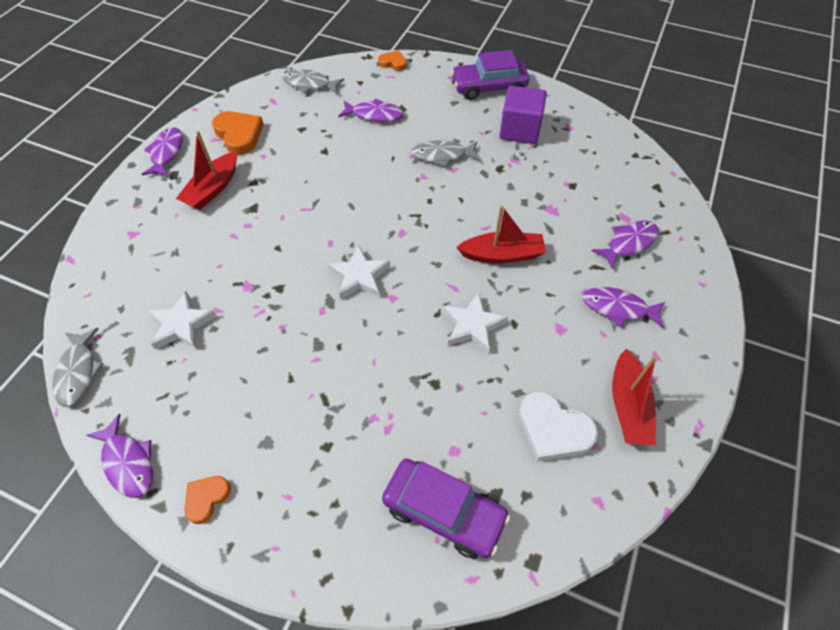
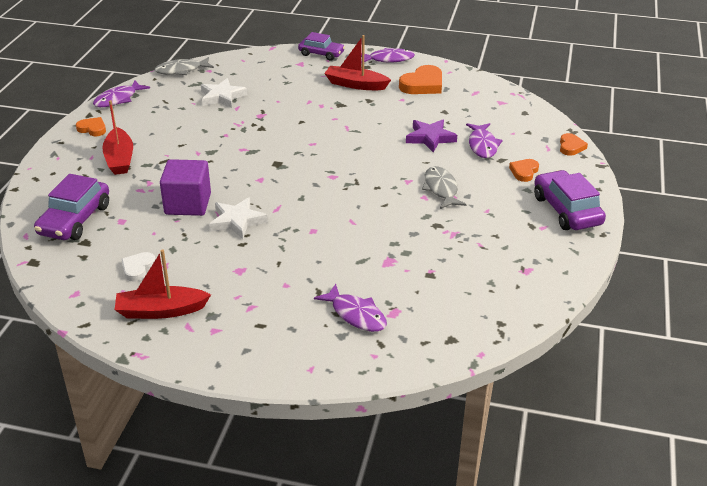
camera: 80 degrees right, 20 degrees down
grey fish [282,70,344,94] -> none
white star [328,245,390,300] -> none
red boat [456,205,546,263] -> red boat moved to [102,100,133,175]
purple cube [499,86,547,144] -> purple cube moved to [160,159,211,216]
white heart [518,392,598,462] -> white heart [122,252,156,282], size x0.58
purple fish [582,287,665,328] -> none
none -> purple car [298,32,345,61]
none -> purple star [406,119,457,152]
none -> orange heart [509,159,539,182]

